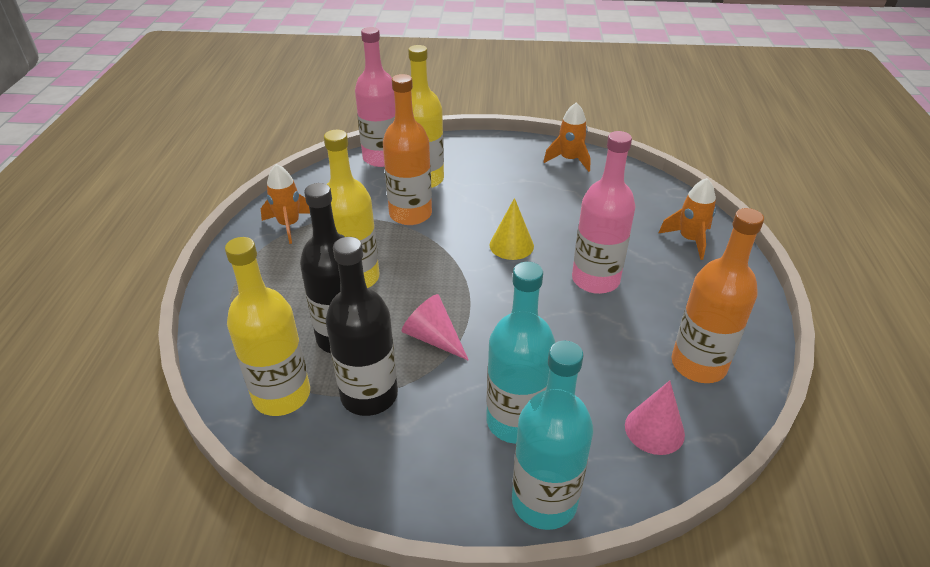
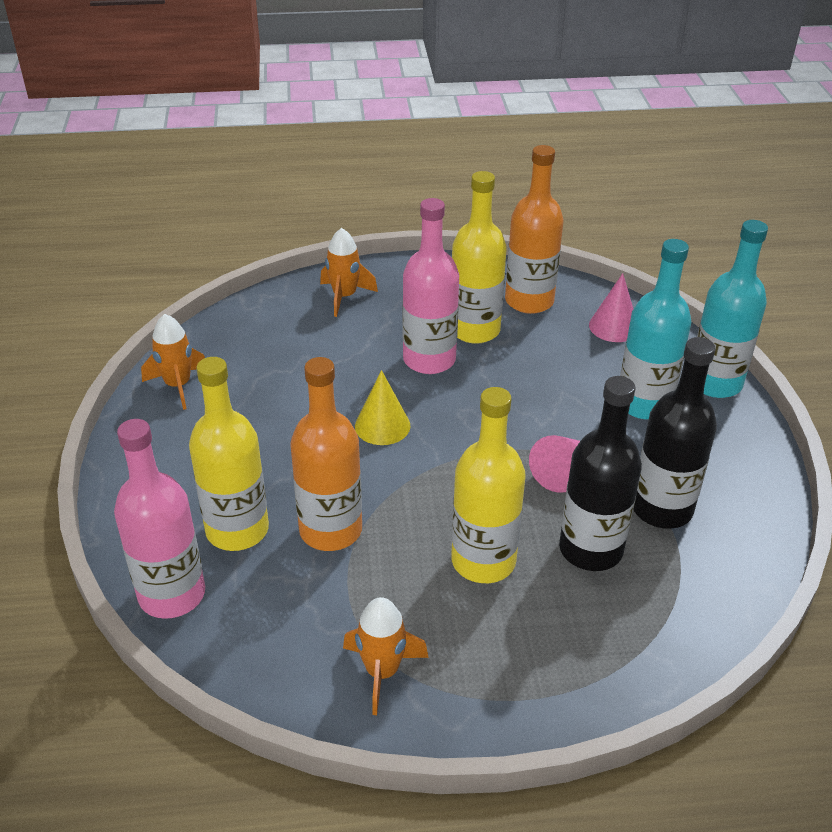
camera: 100 degrees left, 0 degrees up
yellow bottle [225,237,310,416] -> yellow bottle moved to [452,171,507,344]

